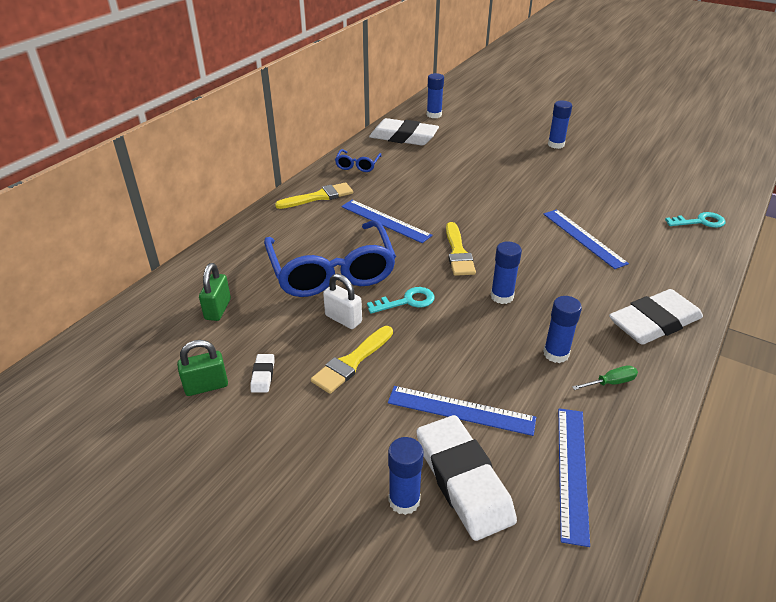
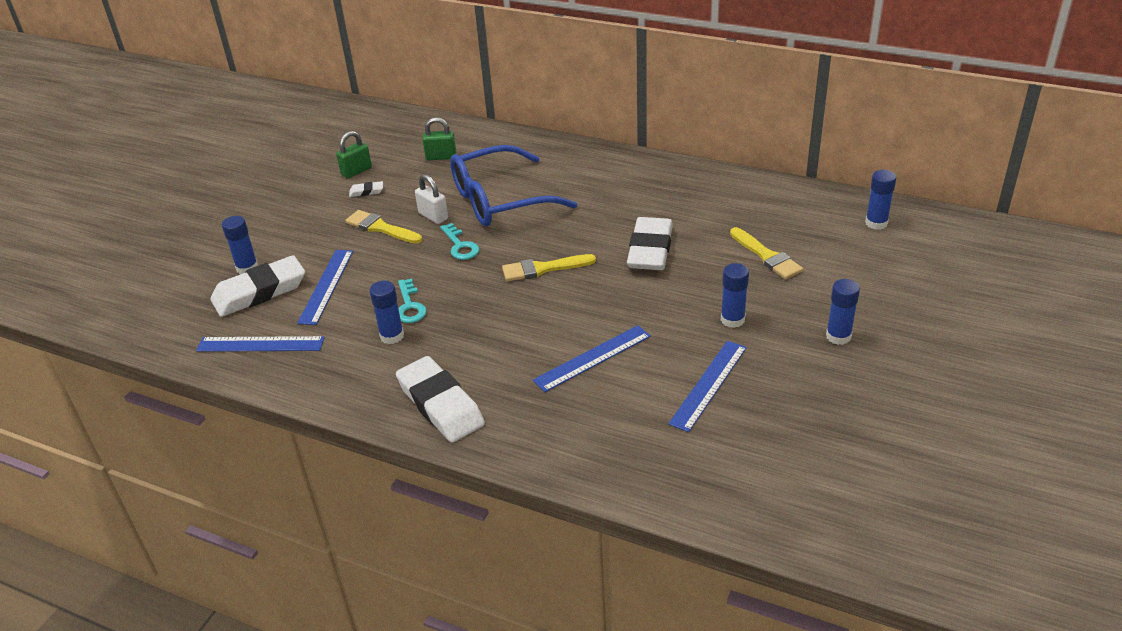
camera: 85 degrees right, 0 degrees up
green padlock [177,340,228,396] -> green padlock turned 75 degrees clockwise [336,131,372,179]
yellow brush [275,182,353,209] -> yellow brush moved to [730,227,803,279]
white padlock [323,274,362,329] -> white padlock turned 75 degrees counterclockwise [415,174,448,224]
blue glasses [335,149,382,172] -> none
blue ruler [341,200,433,243] -> blue ruler moved to [668,341,747,432]
white eraser [369,118,439,146] -> white eraser moved to [627,217,673,270]
blue glue stick [491,241,522,304] -> blue glue stick moved to [721,263,749,328]
green screwdriver [572,365,638,390] -> none
turquoise key [665,212,725,228] -> turquoise key moved to [398,279,427,323]

